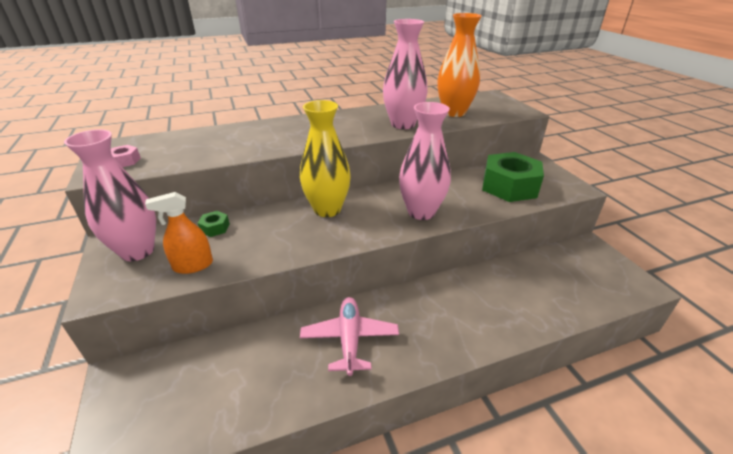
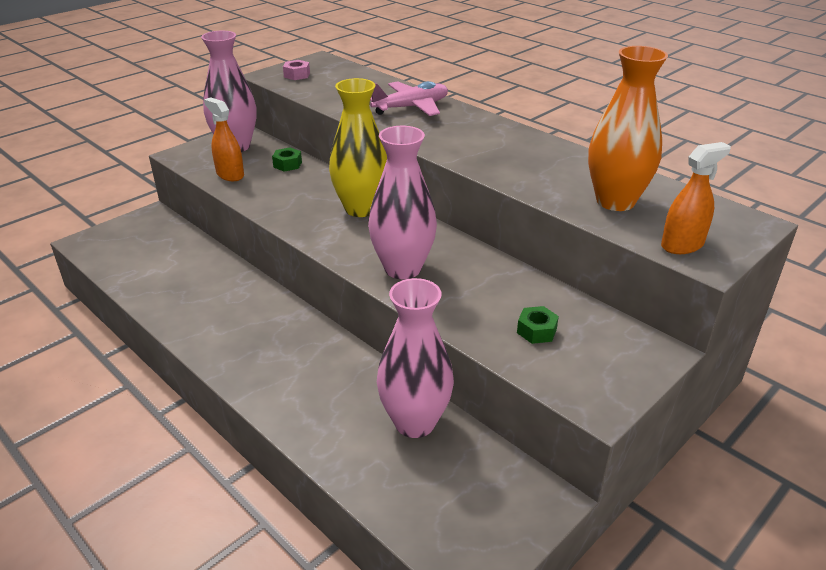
camera: 65 degrees right, 0 degrees up
pink plane [300,297,399,376] -> pink plane moved to [370,81,448,116]
pink vase [383,19,428,129] -> pink vase moved to [377,278,454,438]
green nut [482,152,544,202] -> green nut [517,306,559,344], size x0.41
none -> orange spray bottle [661,142,731,254]

